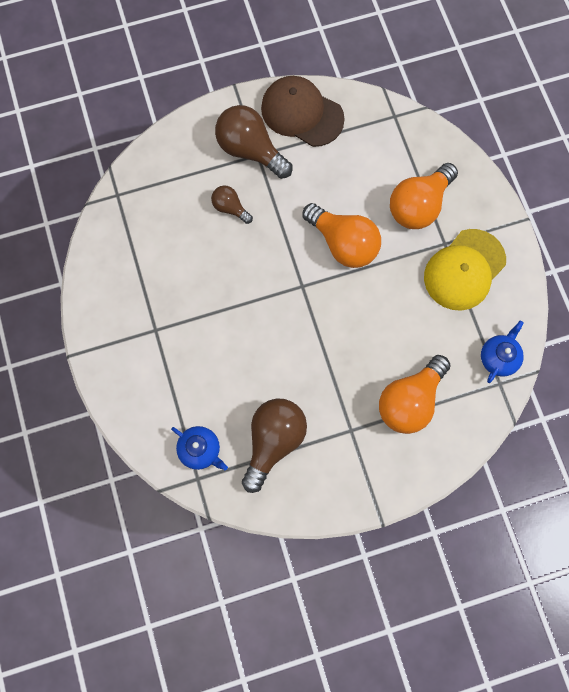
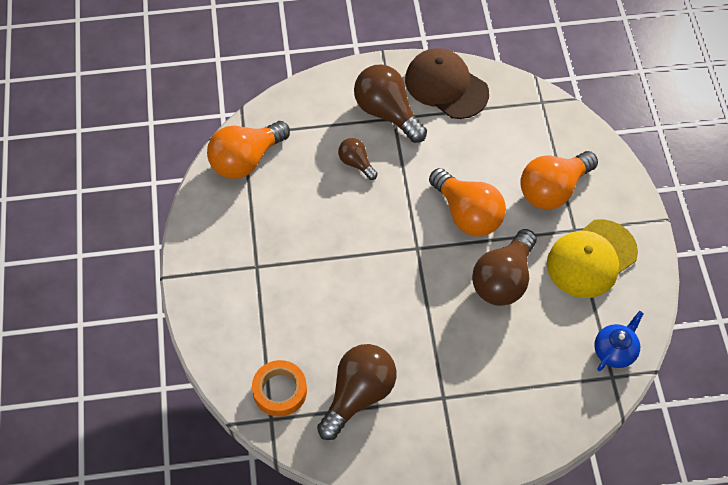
camera: 10 degrees right, 15 degrees down
blue teapot [171,426,228,471] -> orange tape [252,360,307,417]
orange light bulb [379,355,451,434] -> orange light bulb moved to [207,121,290,179]
none -> brown light bulb [472,229,537,306]

